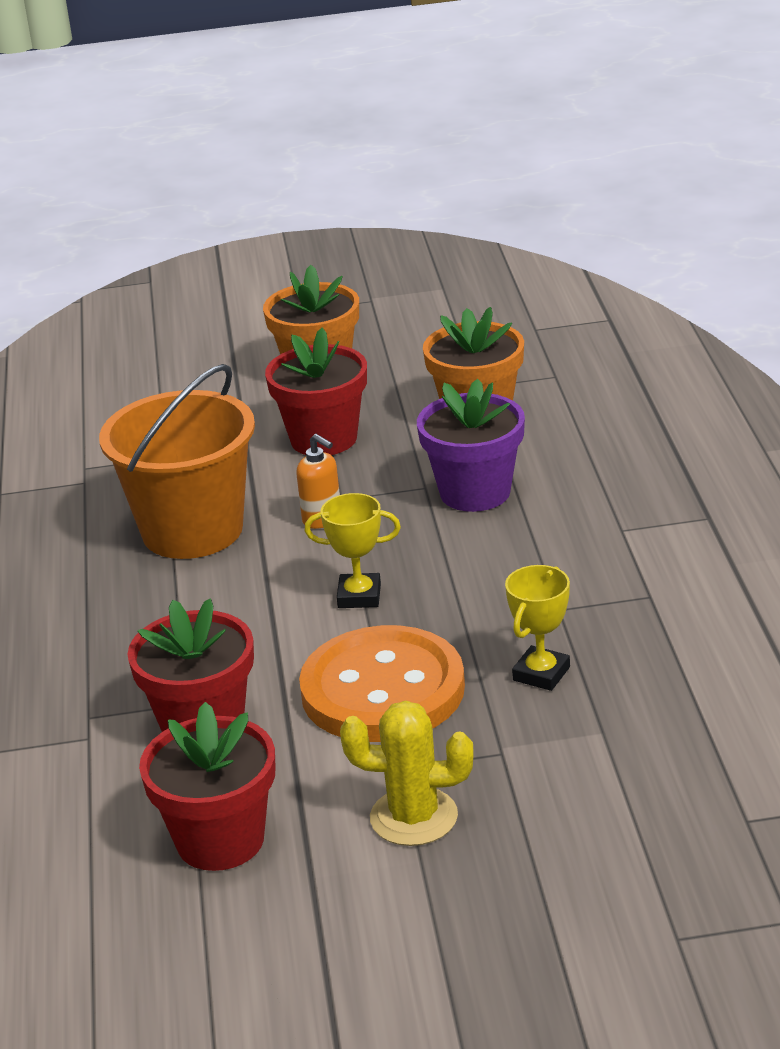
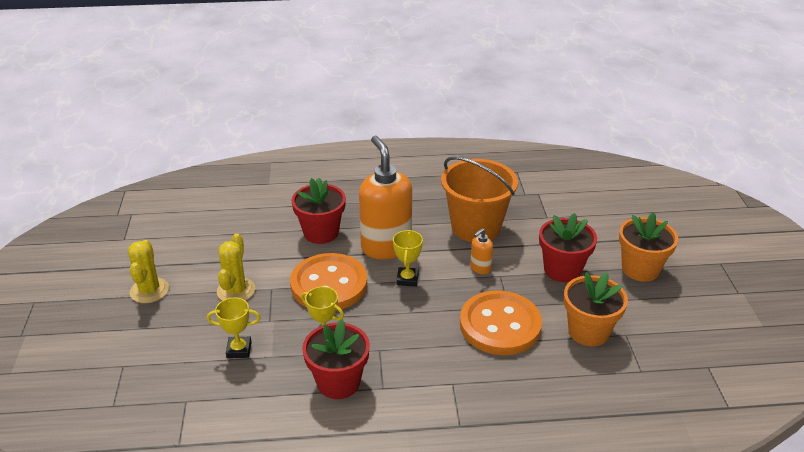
camera: 90 degrees right, 5 degrees up
red flower pot [139,702,276,871] -> red flower pot moved to [302,319,370,399]
purple flower pot [417,379,525,512] -> orange button [460,290,542,355]
none -> yellow cactus [128,240,169,303]
none -> yellow trophy [207,297,261,358]
none -> orange soap dispenser [359,136,412,259]

